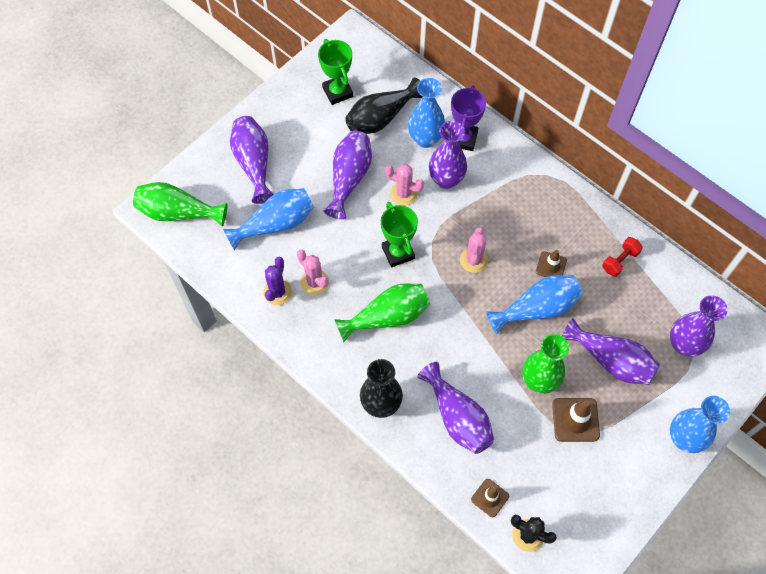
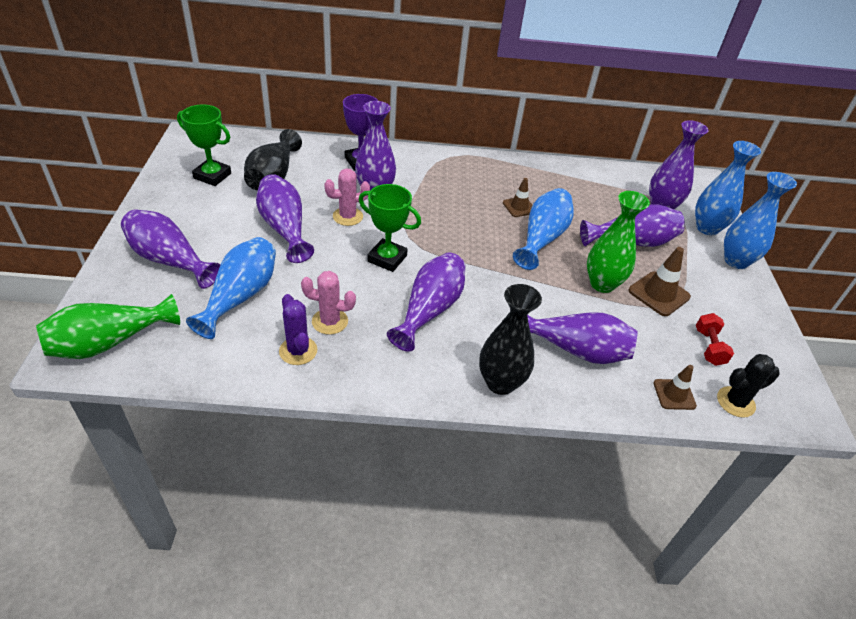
camera: 45 degrees left, 20 degrees down
green vase [334,283,430,342] -> purple vase [387,253,466,352]
blue vase [408,78,445,148] -> blue vase moved to [695,141,761,235]
pink cactus [460,227,488,273] -> none
red dumbbell [602,237,643,277] -> red dumbbell moved to [696,313,734,366]

